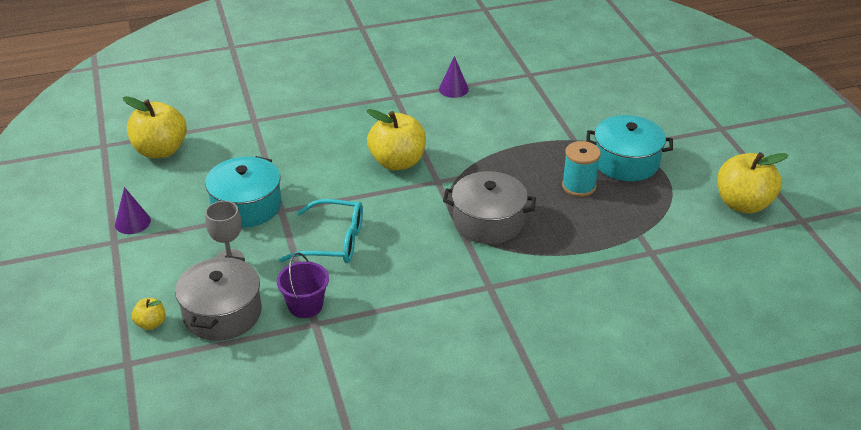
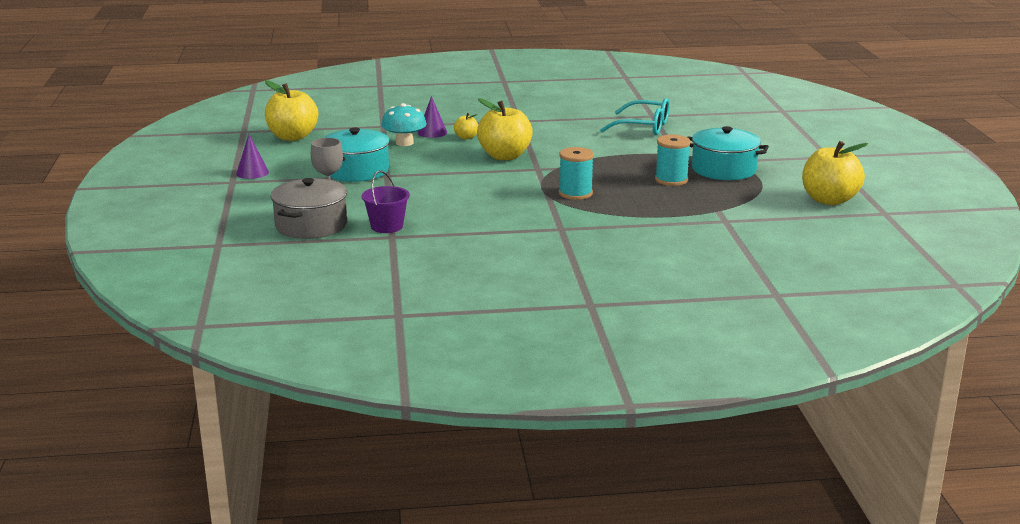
camera: 10 degrees right, 15 degrees down
yellow apple [132,298,166,330] -> yellow apple moved to [454,113,478,140]
turquoise glasses [279,199,363,263] -> turquoise glasses moved to [600,98,669,135]
purple cone [439,56,469,98] -> purple cone moved to [418,96,447,138]
grey pot [443,171,536,244] -> turquoise spool [559,147,594,200]
none -> turquoise mushroom [381,103,426,146]

